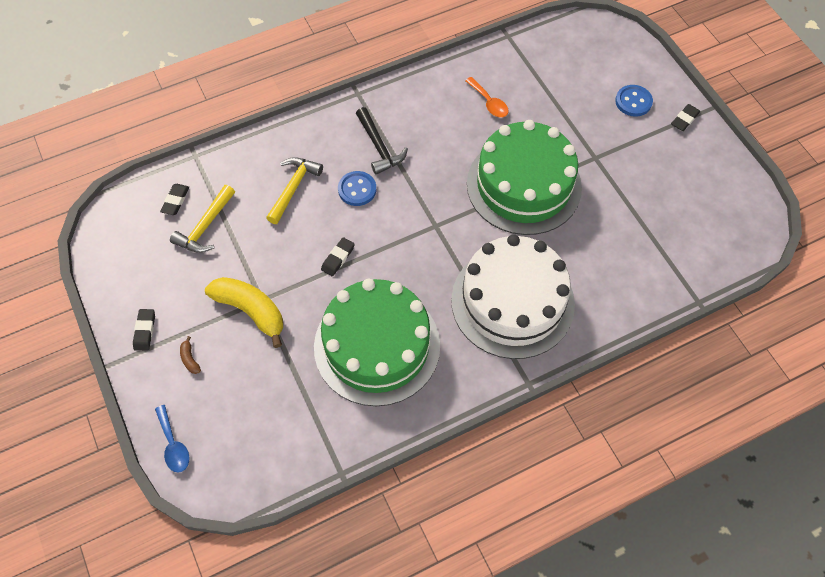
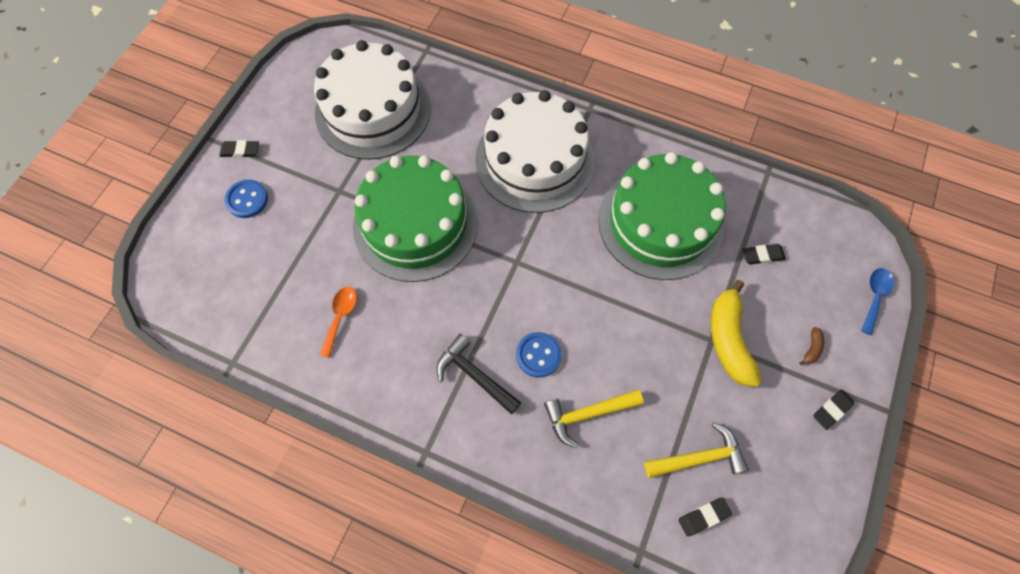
camera: 130 degrees left, 5 degrees up
black eraser [321,237,355,277] -> black eraser moved to [743,244,786,265]
black hammer [356,107,408,175] -> black hammer turned 75 degrees counterclockwise [437,334,521,414]
none -> white cake [314,40,431,160]

